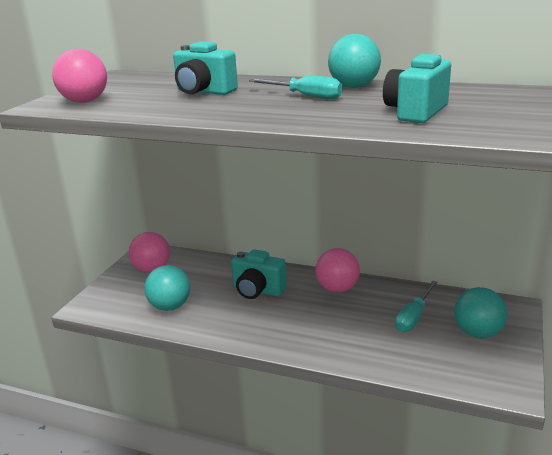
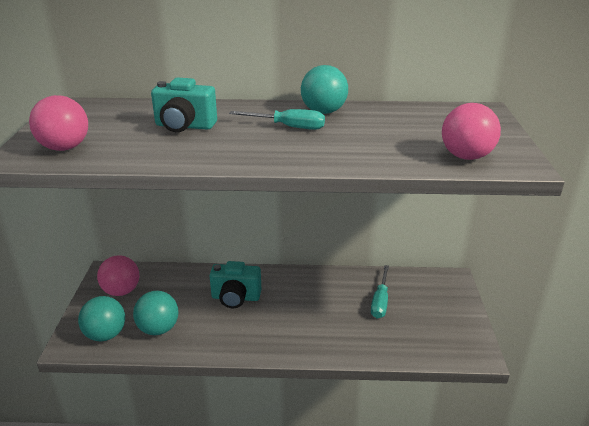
camera: 20 degrees left, 5 degrees up
pink ball [315,248,360,292] -> pink ball moved to [442,103,501,160]
turquoise camera [383,54,451,123] -> none
turquoise ball [454,287,507,338] -> turquoise ball moved to [78,296,125,341]

